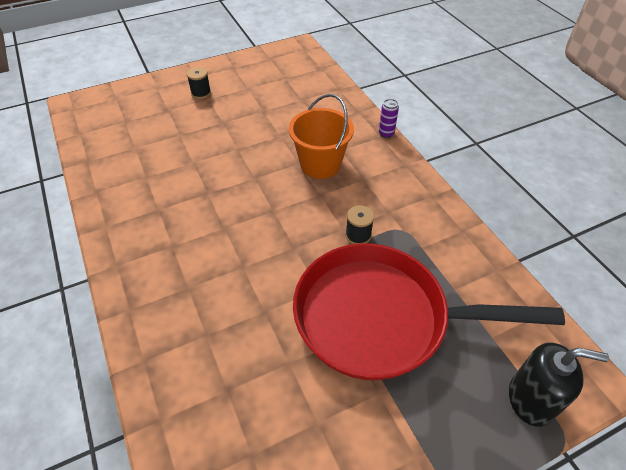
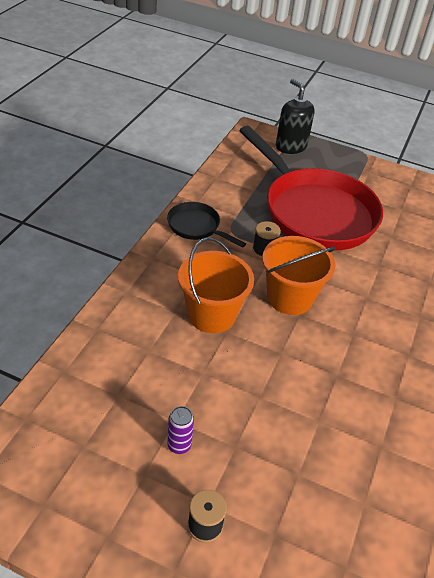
camera: 135 degrees left, 5 degrees down
purple can [379,99,399,138] -> purple can moved to [167,406,194,454]
none -> black pan [167,202,246,248]
none -> orange bucket [262,236,336,315]

